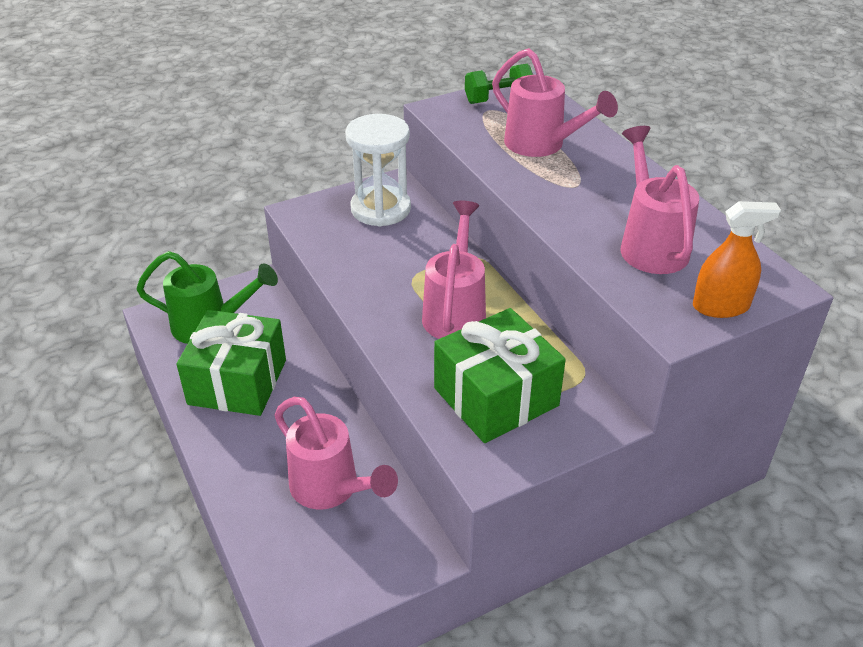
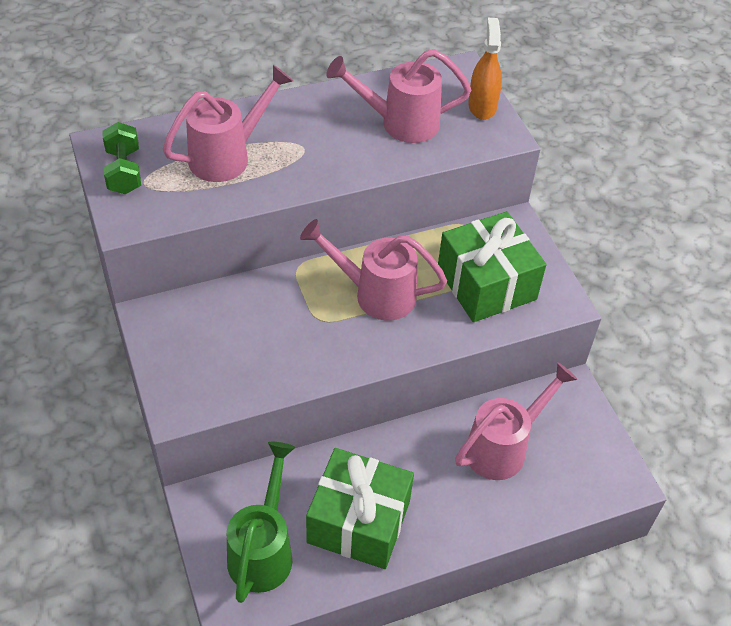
camera: 85 degrees left, 10 degrees up
white hourglass [345,114,411,227] -> none

